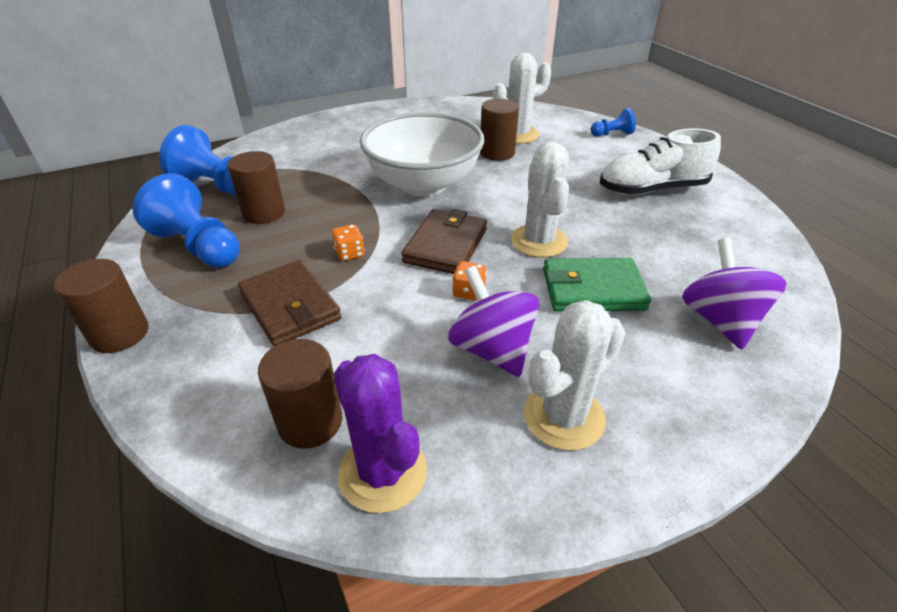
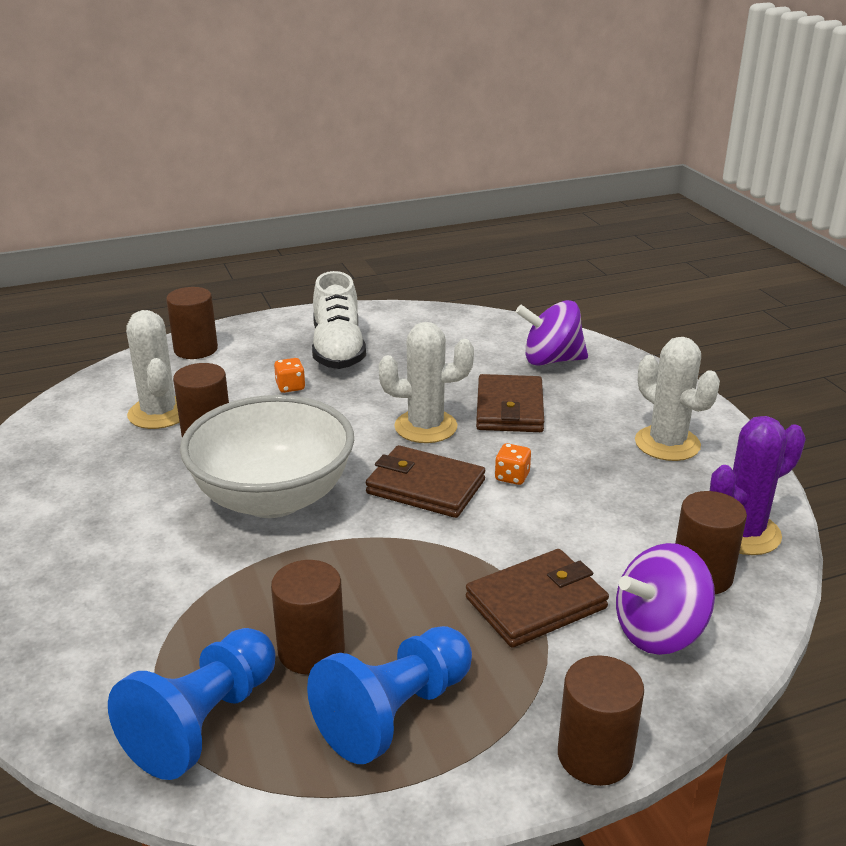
camera: 85 degrees left, 10 degrees down
orange dice [332,224,365,261] -> orange dice moved to [274,358,305,393]
purple spinning top [448,266,539,377] -> purple spinning top moved to [616,543,715,655]
green wallet [543,258,651,312] -> brown wallet [476,374,544,432]
blue pawn [591,108,636,137] -> brown cylinder [166,287,218,359]

